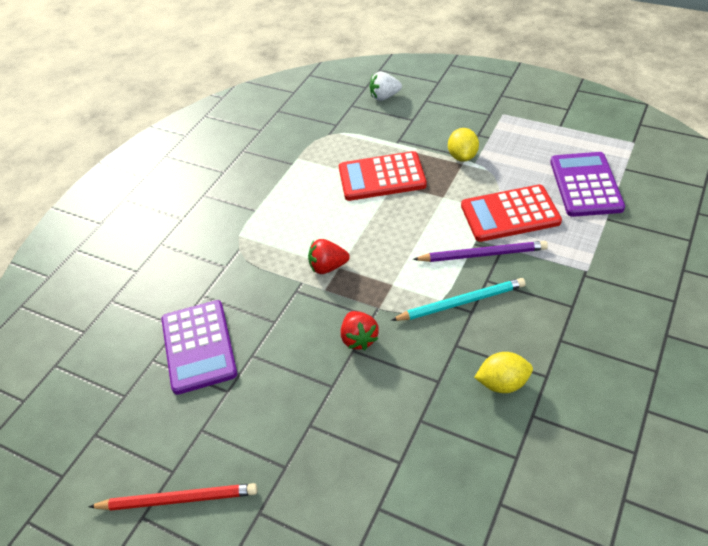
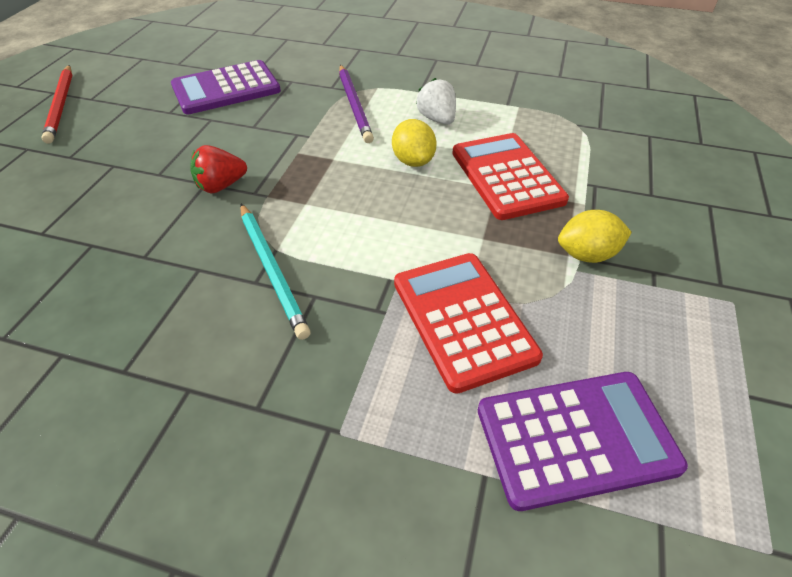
camera: 75 degrees right, 0 degrees up
red strawberry [308,239,350,274] -> none
white strawberry [370,72,402,101] -> white strawberry moved to [416,78,456,125]
purple pencil [413,241,548,262] -> purple pencil moved to [339,65,374,143]
yellow lemon [474,352,533,393] -> yellow lemon moved to [392,119,437,167]

